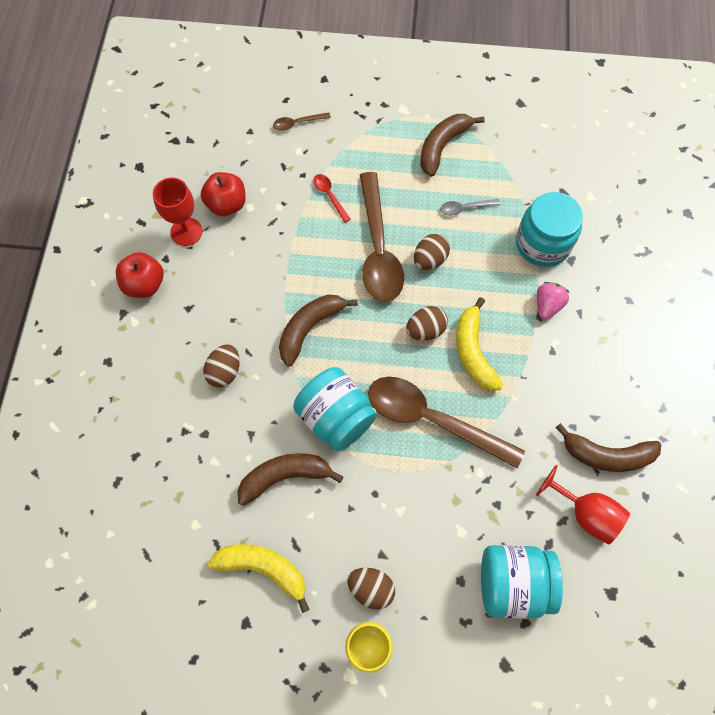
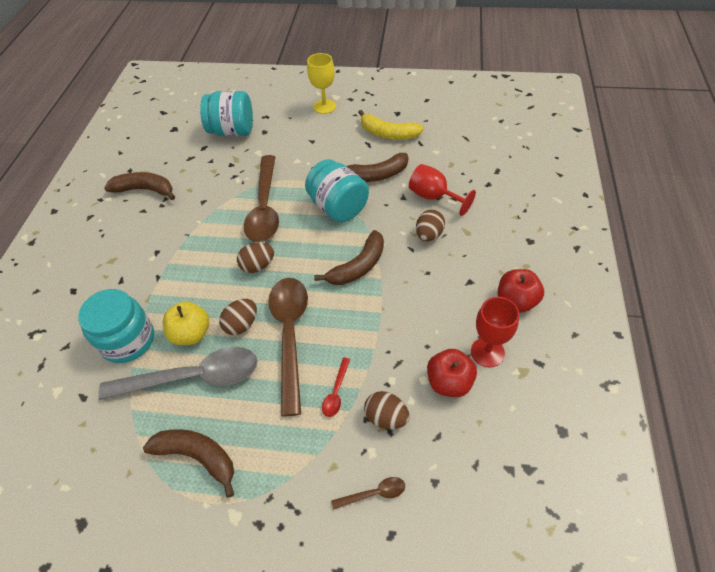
camera: 175 degrees left, 15 degrees down
red spoon [313,174,351,223] -> red spoon turned 45 degrees clockwise [322,357,350,417]
brown egg [347,568,395,610] -> brown egg moved to [364,391,410,429]
brown spoon [368,377,525,468] -> brown spoon turned 60 degrees clockwise [244,155,279,242]
brown banana [420,114,485,177] -> brown banana turned 105 degrees counterclockwise [143,429,234,497]
grey spoon [441,199,501,216] -> grey spoon [98,347,258,400], size x2.41
yellow banana [456,297,503,391] -> none
red goblet [536,465,630,544] -> red goblet moved to [409,164,476,216]
pink strawberry [537,282,570,320] -> none
none -> yellow apple [163,301,209,345]

